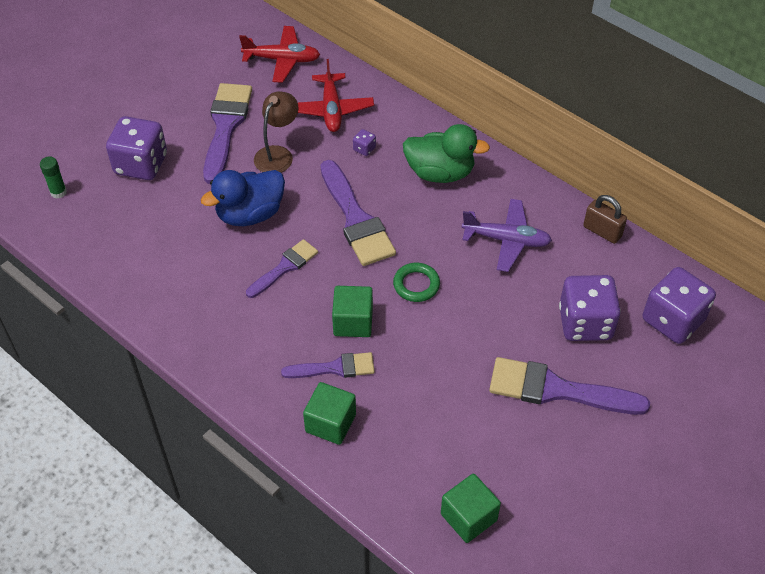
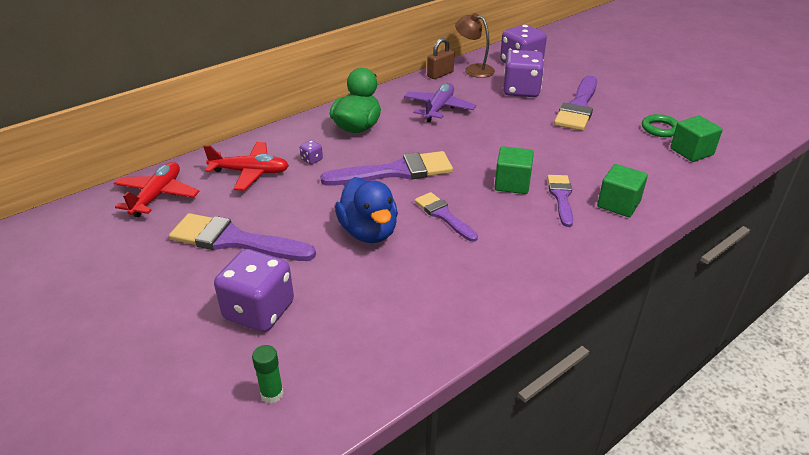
camera: 80 degrees left, 15 degrees down
brown lamp [254,92,298,173] -> brown lamp moved to [455,13,495,78]
green ring [393,263,440,302] -> green ring moved to [642,114,678,137]

